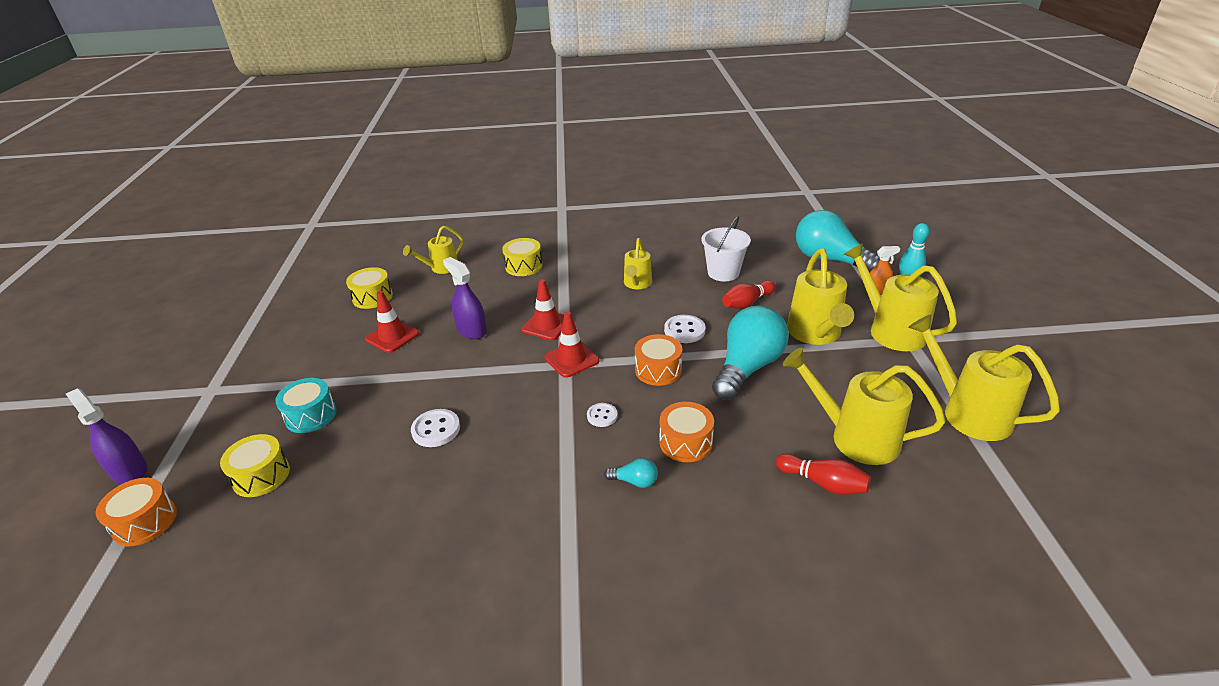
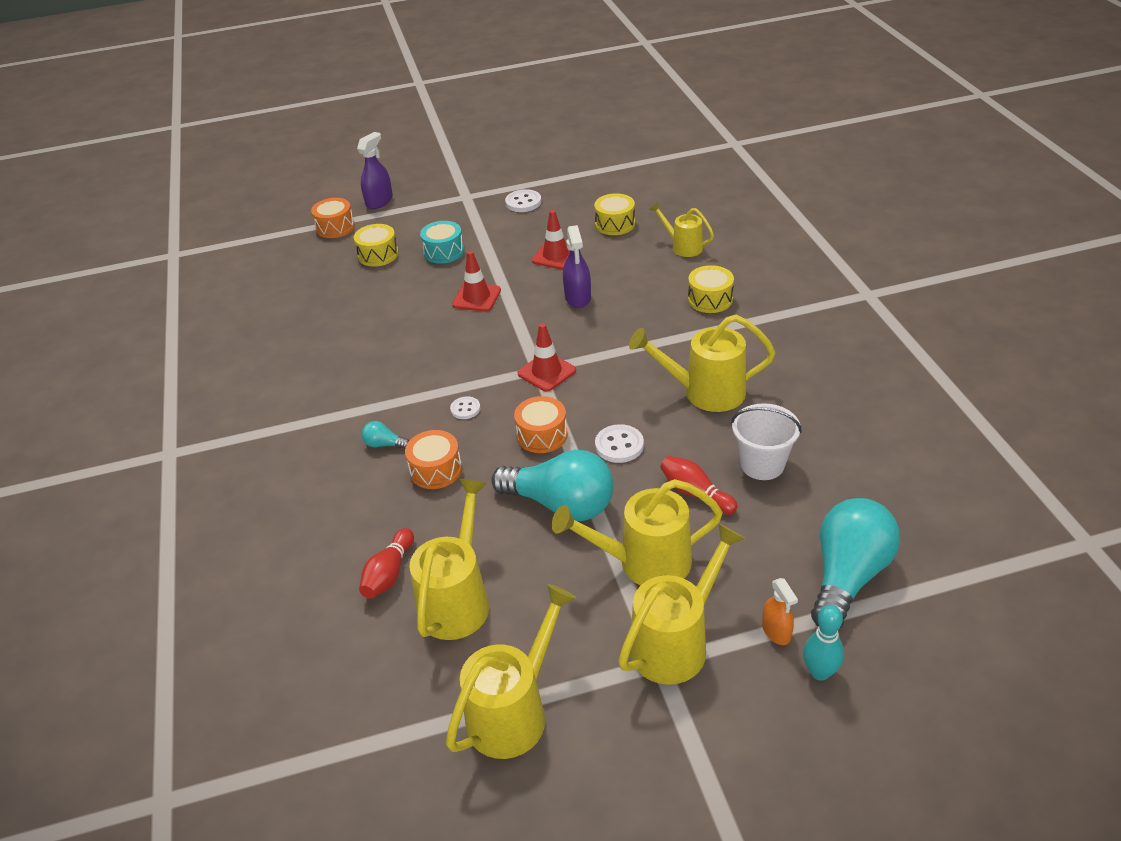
camera: 80 degrees right, 5 degrees up
white button [411,409,460,447] -> white button moved to [505,189,541,212]
purple spray bottle [443,257,487,339] -> purple spray bottle turned 135 degrees clockwise [563,225,591,308]
red traffic cone [521,279,564,340] -> red traffic cone moved to [452,251,501,312]
turquoise light bulb [604,458,658,488] -> turquoise light bulb turned 105 degrees clockwise [362,421,409,449]
yellow watering can [624,238,652,289] -> yellow watering can [629,315,776,412], size x1.65

